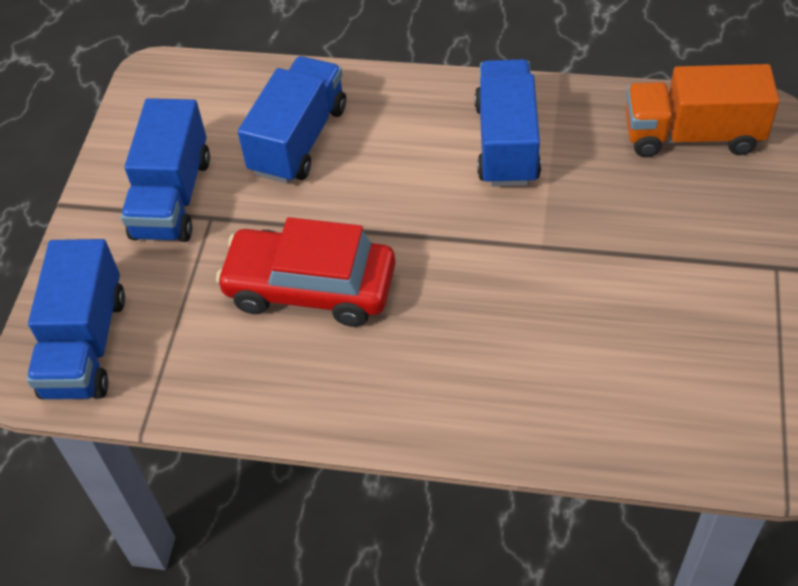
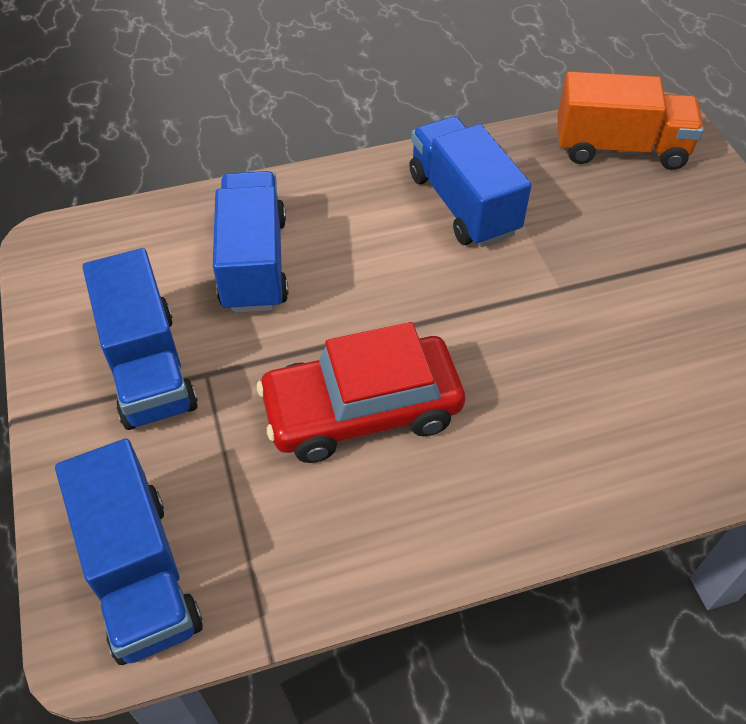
camera: 30 degrees left, 0 degrees up
orange truck [626,64,779,157] -> orange truck turned 150 degrees counterclockwise [557,71,704,170]

